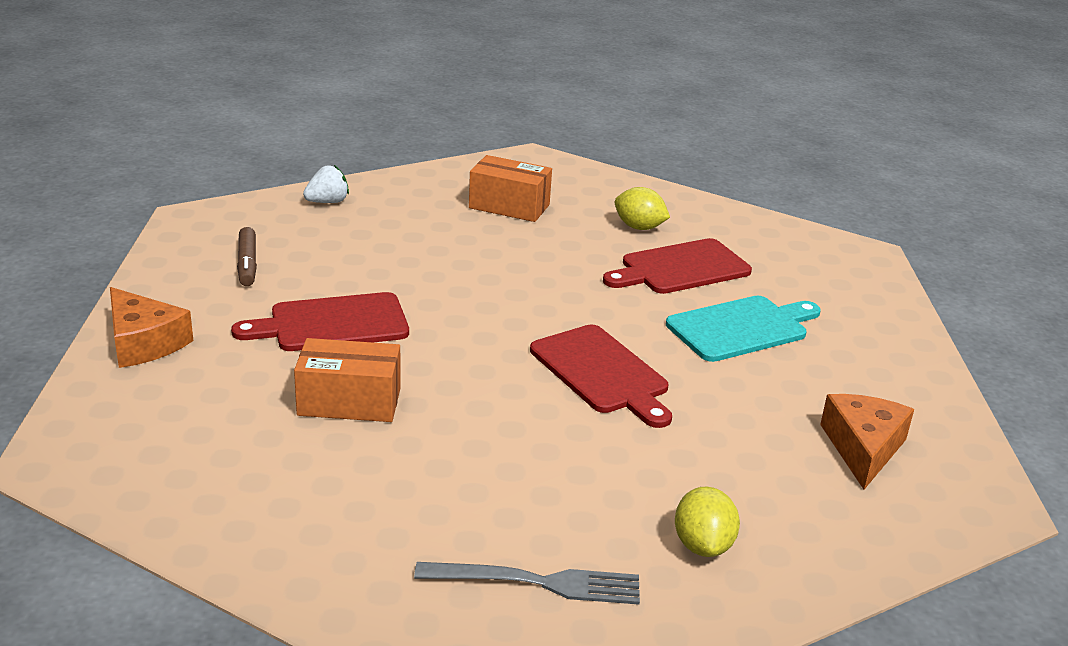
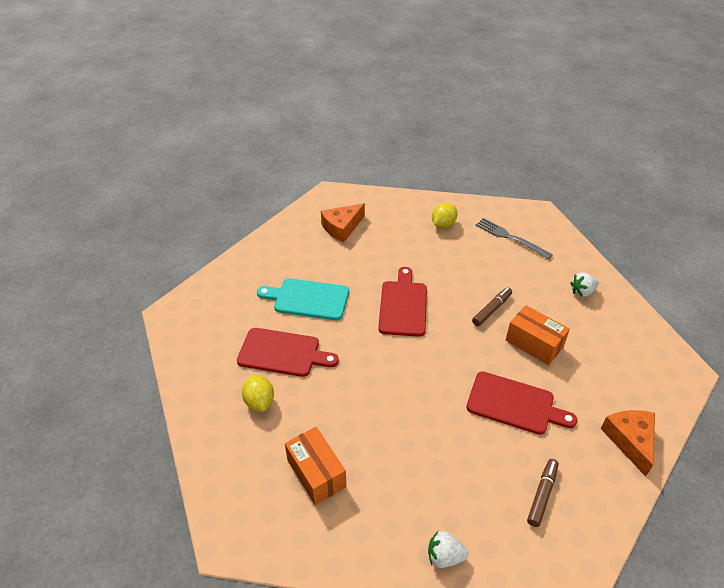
camera: 140 degrees left, 15 degrees up
none -> brown marker [472,287,512,326]
none -> white strawberry [570,272,599,297]

